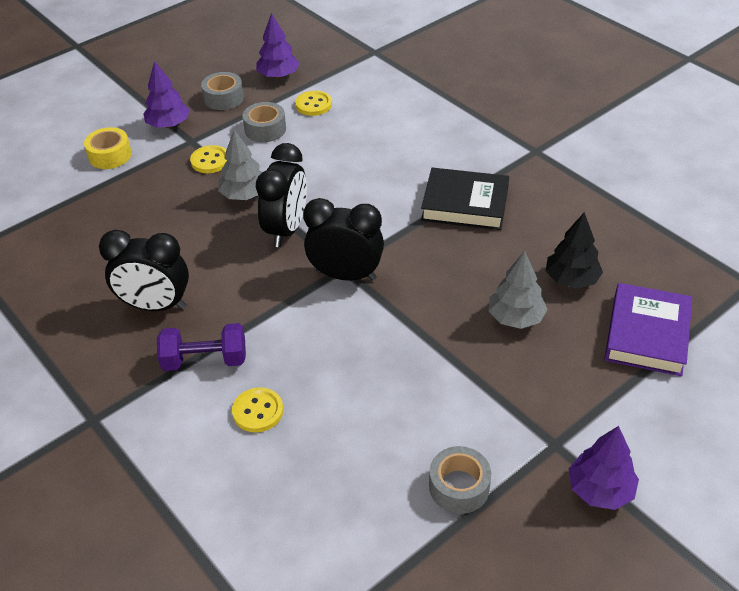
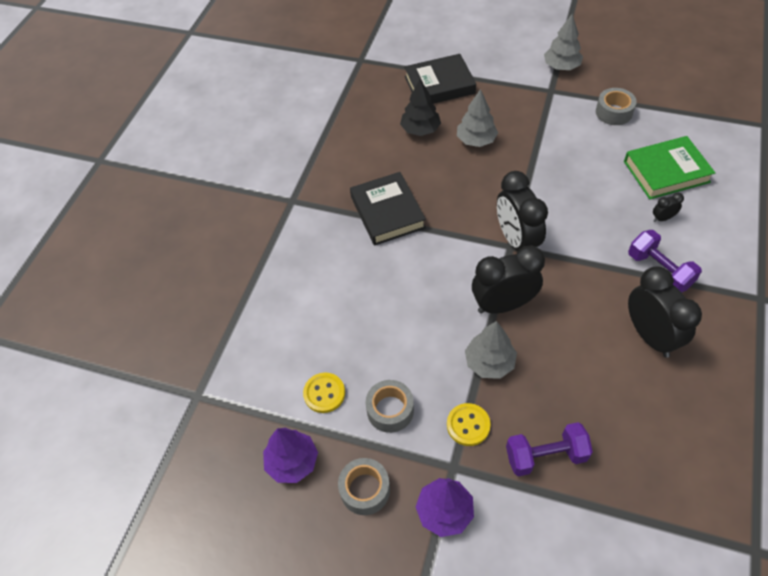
camera: 120 degrees left, 10 degrees up
yellow tape [84,127,132,169] -> none
yellow button [232,387,283,432] -> black clock [653,193,684,222]
purple tree [569,426,639,510] -> grey tree [544,14,583,70]
purple book [605,283,692,376] -> black book [404,54,476,104]
none -> purple dumbbell [506,422,593,476]
none -> green book [624,136,715,199]

